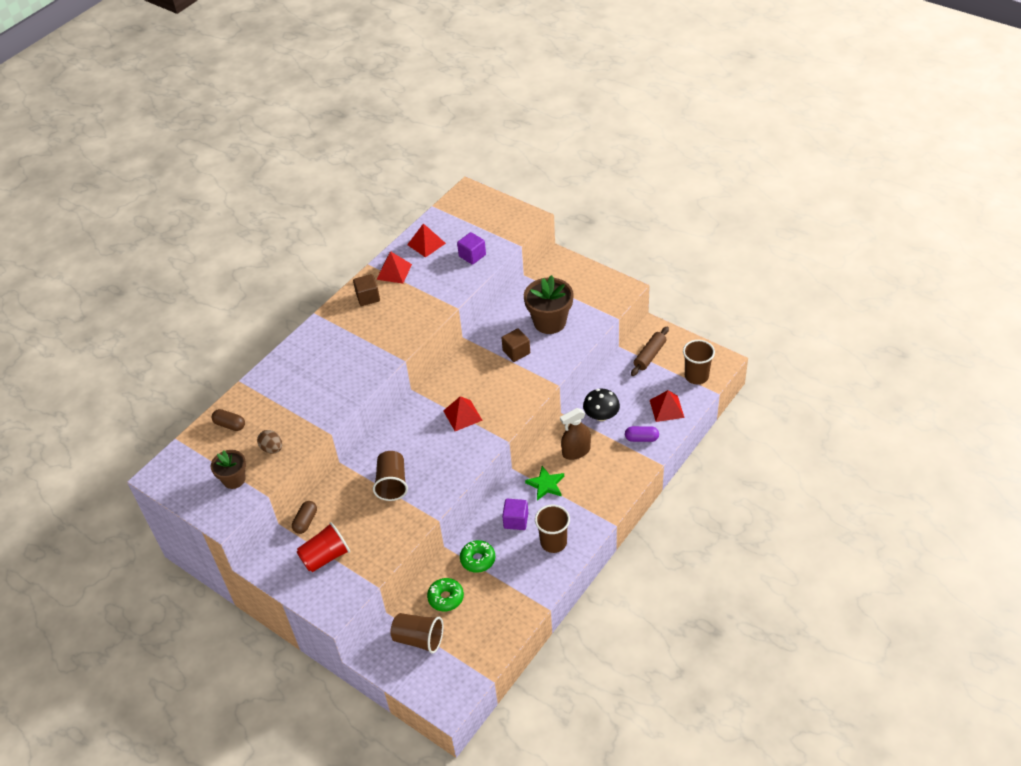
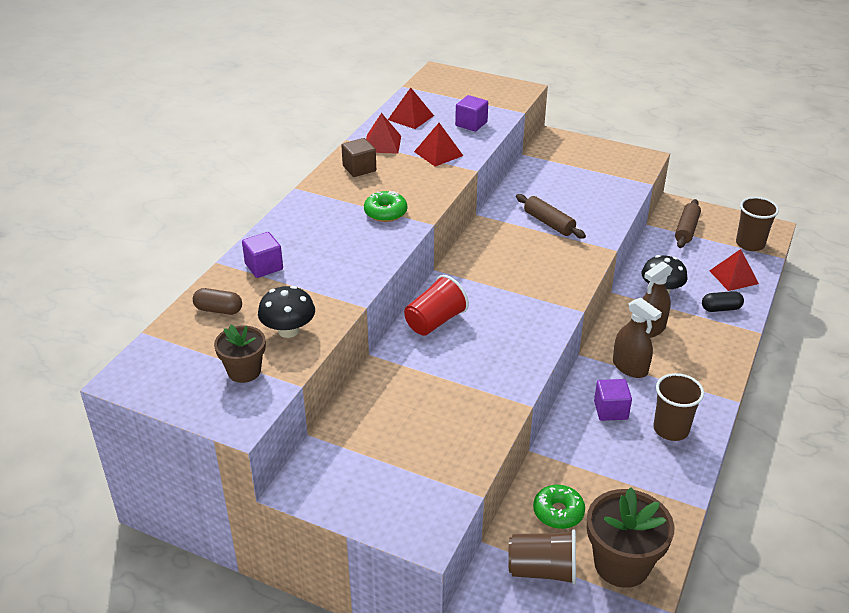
camera: 15 degrees left, 10 degrees down
brown egg [257,430,282,454] -> black mushroom [258,286,315,338]
brown capsule [292,501,317,534] -> none
red cup [297,522,350,572] -> red cup moved to [404,275,469,336]
brown cup [373,451,408,501] -> none
red pyramid [443,396,483,431] -> red pyramid moved to [414,123,463,166]
green donut [460,540,496,573] -> green donut moved to [364,191,407,222]
brown cube [502,328,530,362] -> brown rolling pin [516,194,586,239]
brown flower pot [524,275,574,334] -> brown flower pot moved to [587,487,674,588]
green star [525,466,564,500] -> brown spray bottle [613,298,662,378]
purple capsule [625,426,659,442] -> black capsule [702,291,744,312]
none -> purple cube [242,232,283,278]

